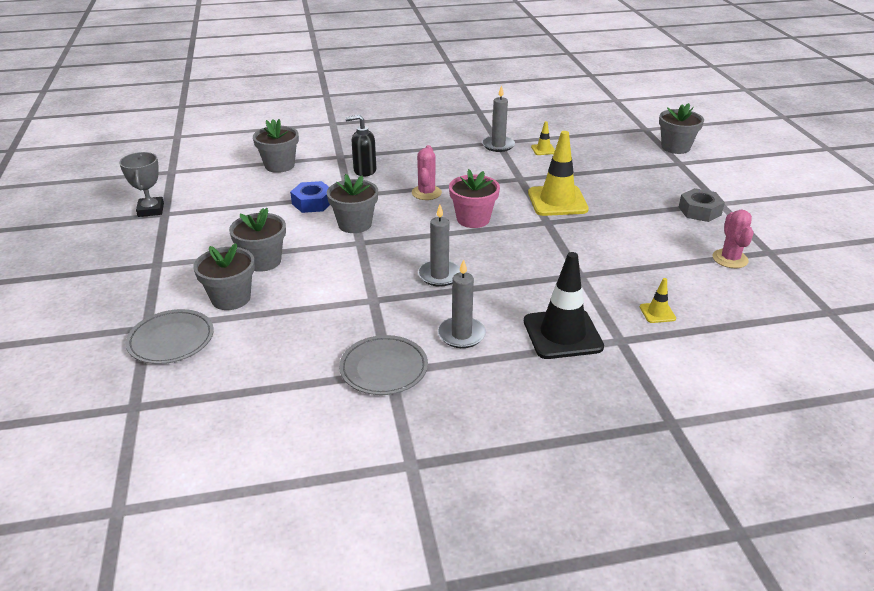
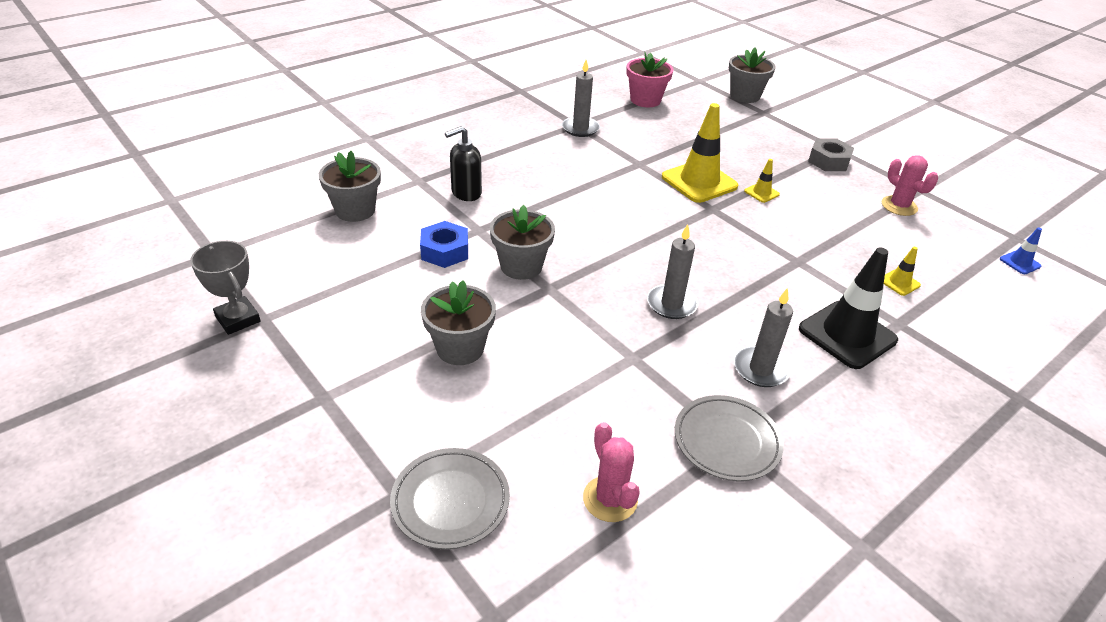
camera: 30 degrees left, 5 degrees up
grey flower pot [193,243,255,310] -> none
pink cactus [412,145,442,200] -> pink cactus moved to [583,422,640,522]
pink flower pot [449,169,500,228] -> pink flower pot moved to [626,52,674,107]
yellow traffic cone [531,121,555,155] -> yellow traffic cone moved to [744,159,780,203]
none -> blue traffic cone [1000,228,1042,274]

